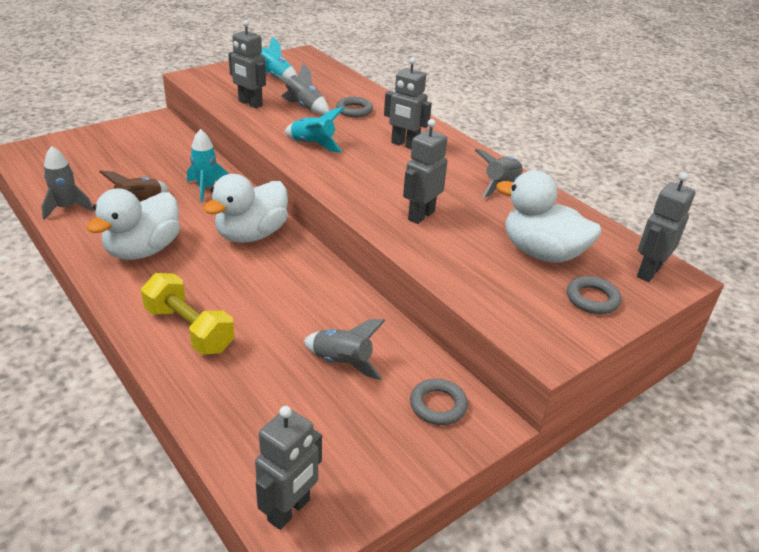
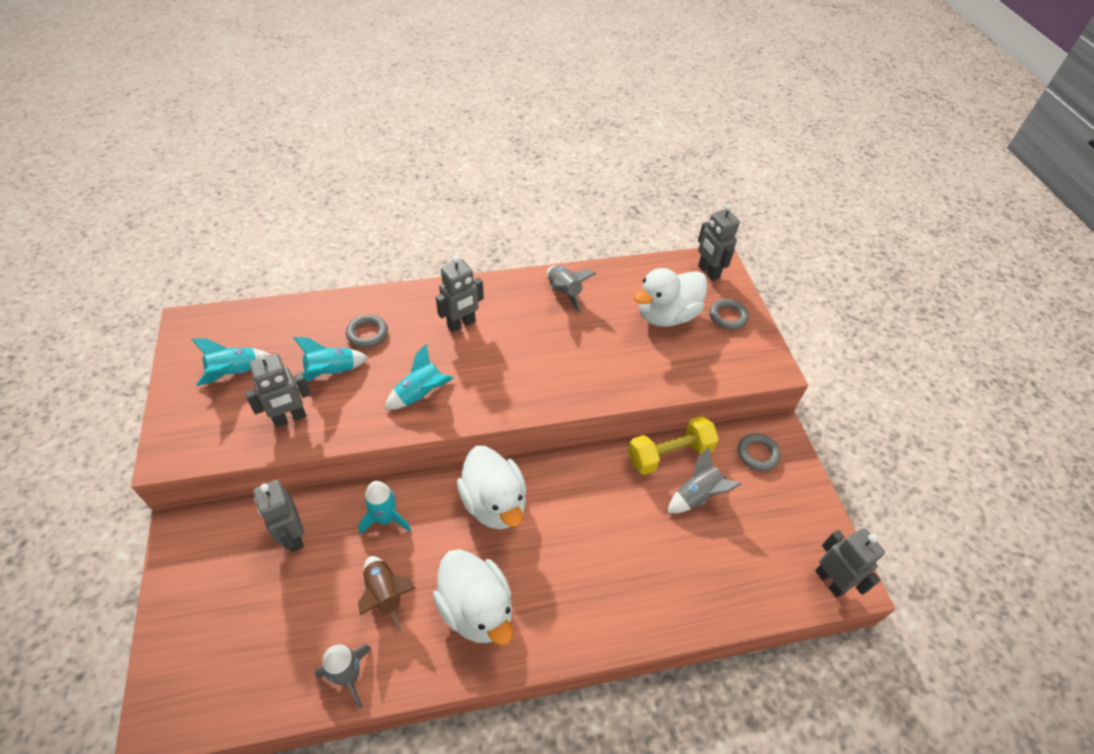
camera: 65 degrees left, 15 degrees up
yellow dumbbell [141,273,235,355] -> yellow dumbbell moved to [628,416,719,475]
grey rocket [275,63,329,115] -> turquoise rocket [293,337,368,384]
grey robot [403,119,448,224] -> grey robot moved to [253,480,304,552]

